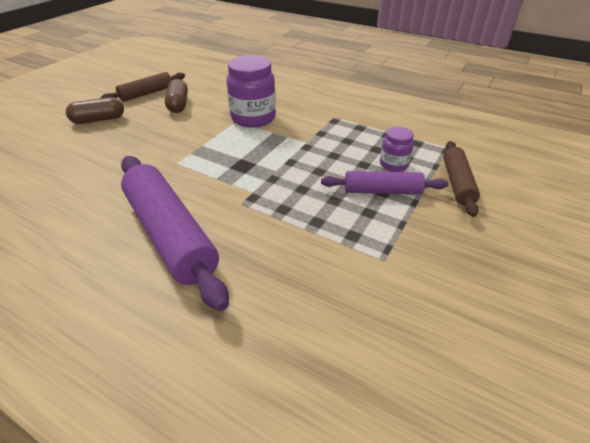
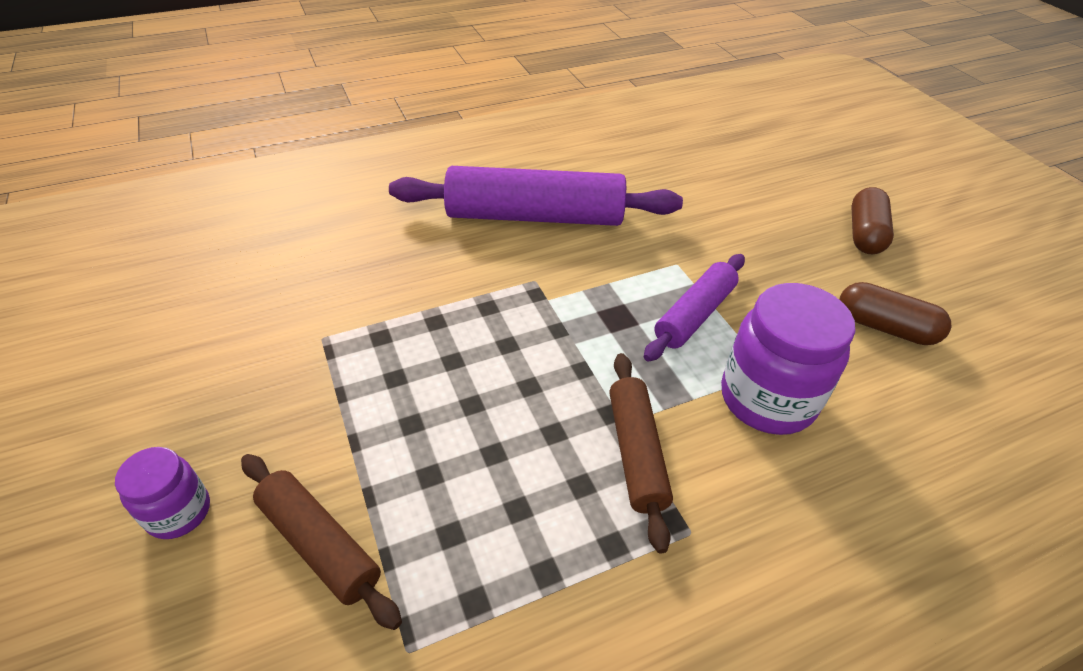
camera: 125 degrees right, 5 degrees up
brown rolling pin [101,72,185,102] -> brown rolling pin moved to [609,353,673,554]
purple rolling pin [321,171,448,194] -> purple rolling pin moved to [644,254,745,361]
purple jar [380,127,414,172] -> purple jar moved to [115,447,210,539]

